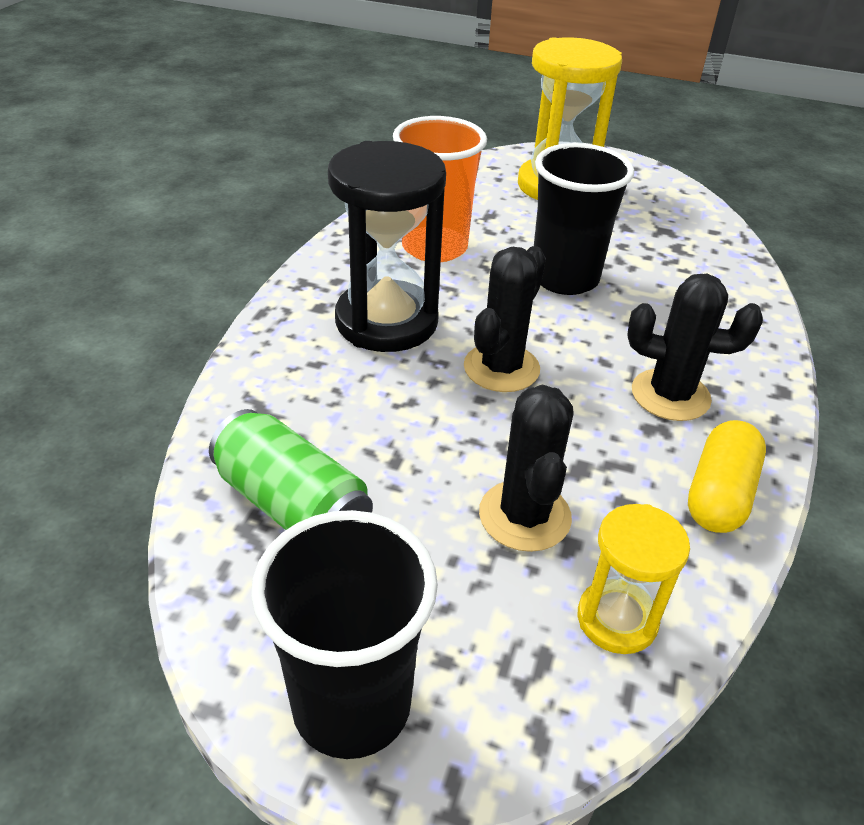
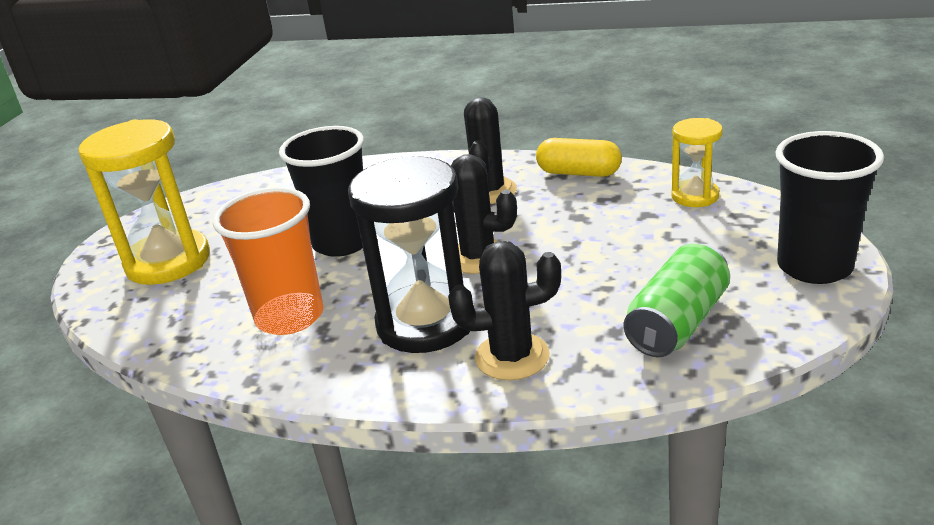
camera: 90 degrees left, 10 degrees down
black cactus [479,384,573,552] -> black cactus moved to [448,241,561,381]

